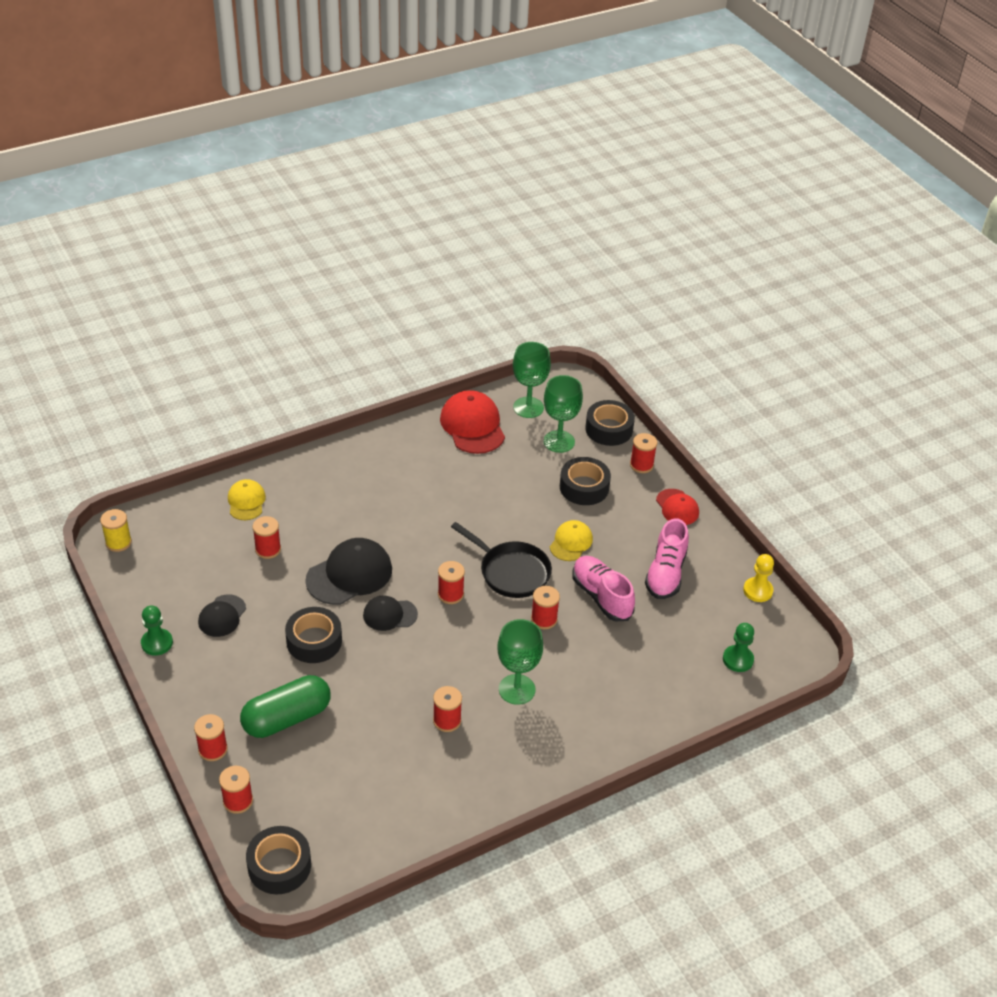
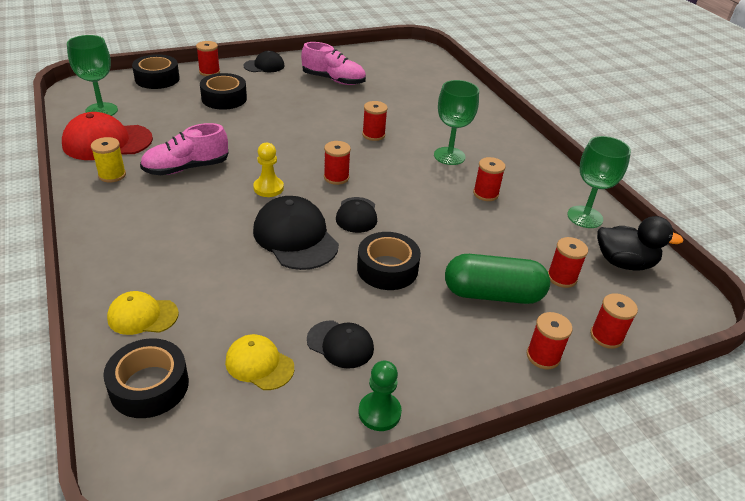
camera: 85 degrees left, 5 degrees down
yellow spool [100,509,132,552] -> yellow spool moved to [91,137,126,183]
green capsule [240,675,331,738] -> green capsule turned 60 degrees counterclockwise [445,254,550,304]
black tape [246,826,311,894] -> black tape moved to [103,338,189,418]
red spool [253,516,281,559] -> red spool moved to [548,237,588,288]
black pan [451,522,552,598] -> none
green goblet [544,375,583,453] -> green goblet moved to [567,136,631,228]
yellow cap [550,520,593,561] -> yellow cap moved to [225,334,294,390]
pink shoe [572,556,635,621] -> pink shoe moved to [140,123,228,175]
red cap [656,489,699,525] -> black cap [244,51,285,72]
green pawn [723,623,754,672] -> none
yellow pawn [743,554,774,602] -> yellow pawn moved to [253,143,284,197]
none -> black duck [597,216,684,271]

